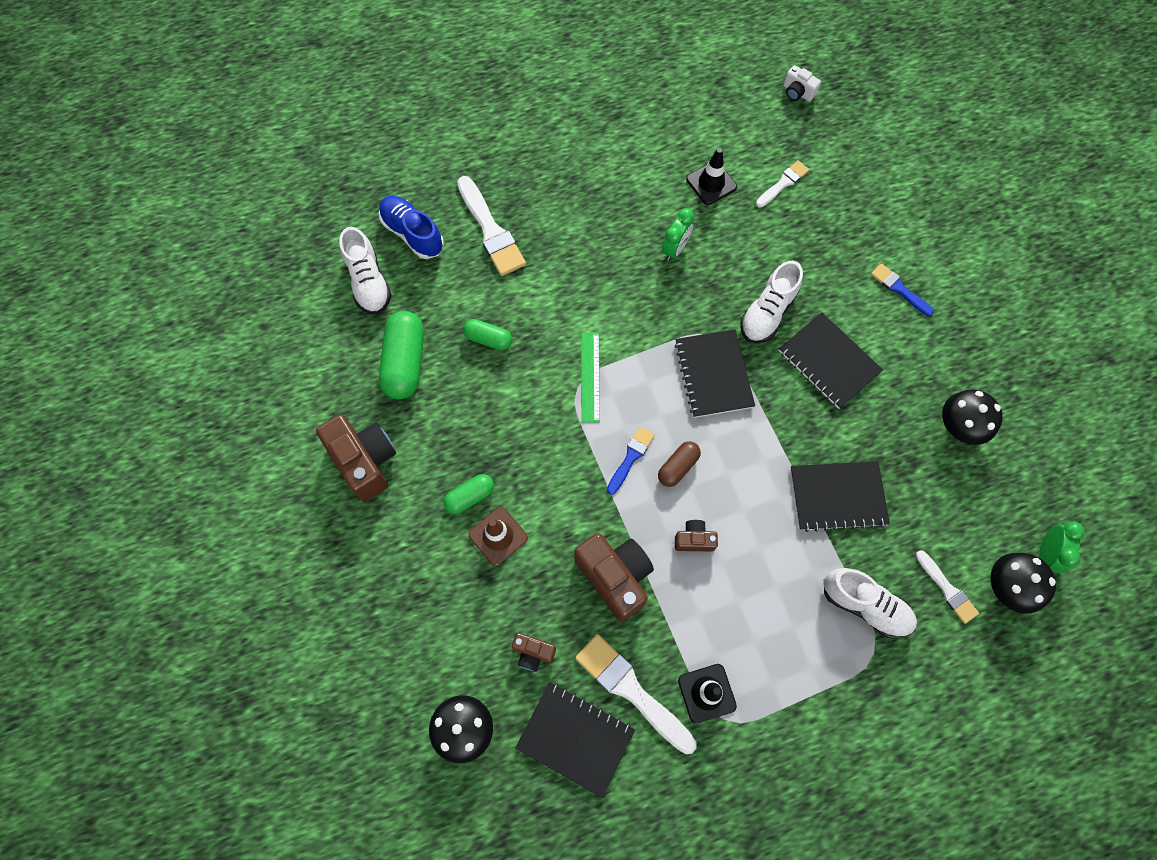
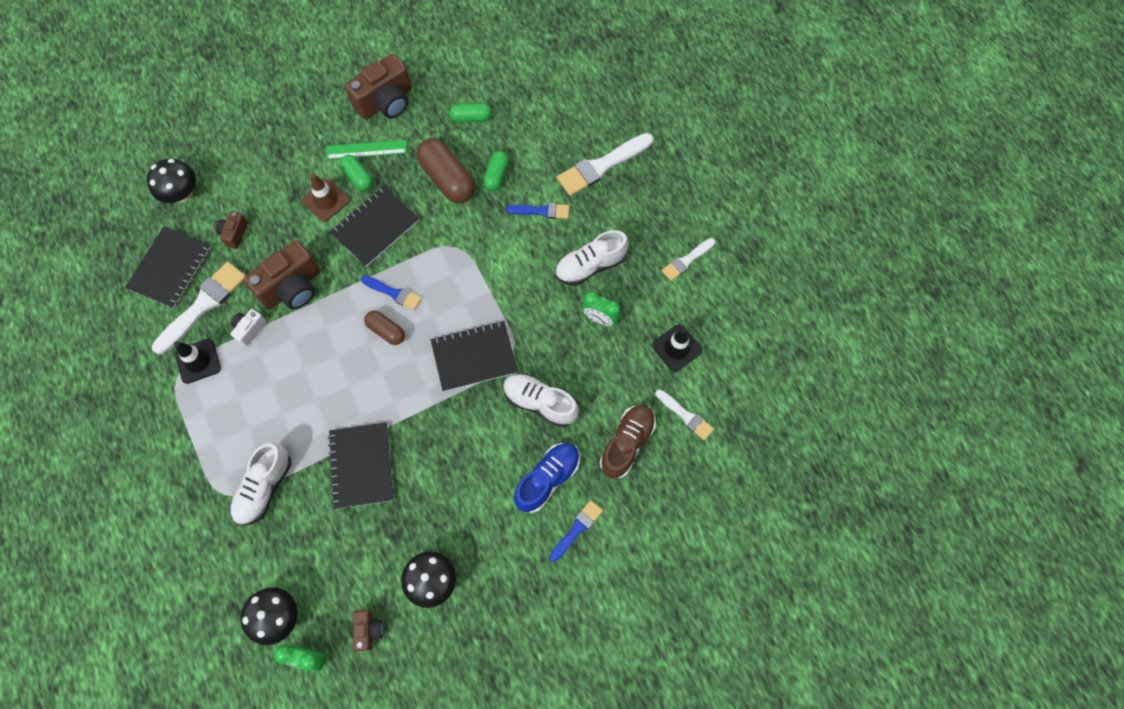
camera: 85 degrees right, 0 degrees up
white shoe [339,227,392,315] -> white shoe moved to [555,230,629,286]
blue shoe [379,196,444,259] -> blue shoe moved to [514,443,580,513]
green capsule [379,311,424,399] -> green capsule [449,103,492,123], size x0.57
green ruler [581,333,600,423] -> green ruler moved to [326,140,407,159]
brown camera [675,520,718,551] -> brown camera moved to [353,610,383,651]
black notebook [779,312,883,409] -> black notebook moved to [330,186,419,267]
white camera [783,65,821,102] -> white camera moved to [231,309,267,346]
white brush [916,550,979,624] -> white brush moved to [661,238,715,281]
none -> brown capsule [417,138,475,203]
none -> blue brush [506,203,569,219]
none -> brown shoe [600,404,656,479]

